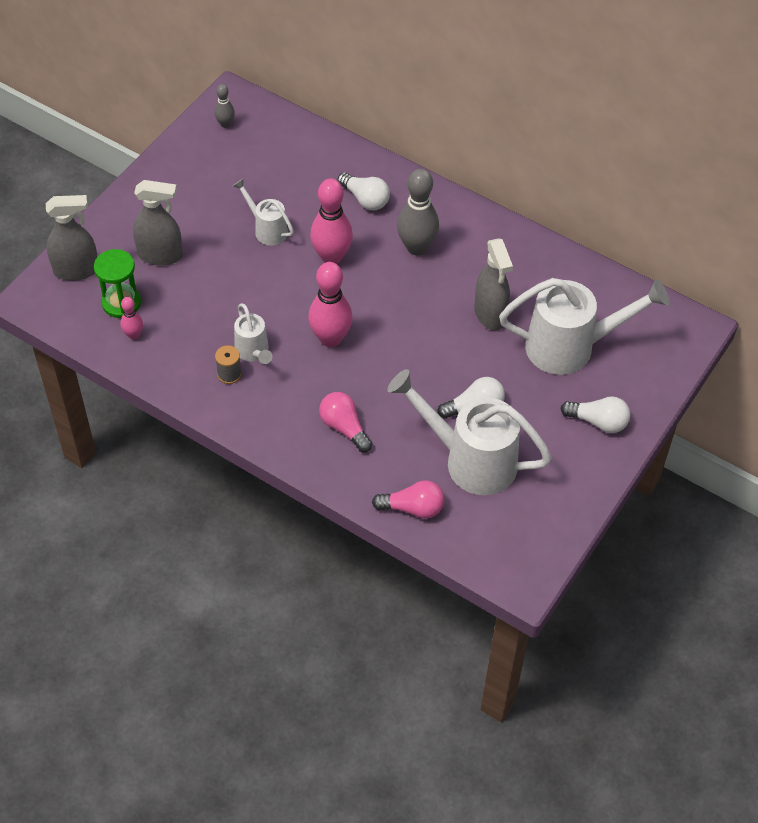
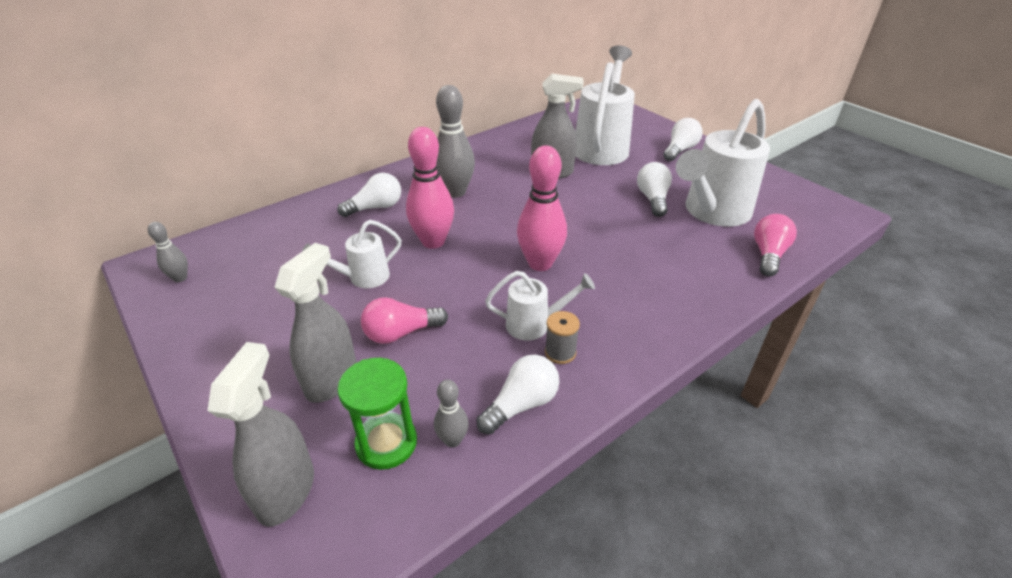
camera: 70 degrees left, 15 degrees down
pink bowling pin [120,297,143,339] -> grey bowling pin [434,380,469,448]
pink light bulb [319,392,372,452] -> pink light bulb moved to [361,297,448,344]
none -> white light bulb [476,355,559,435]

